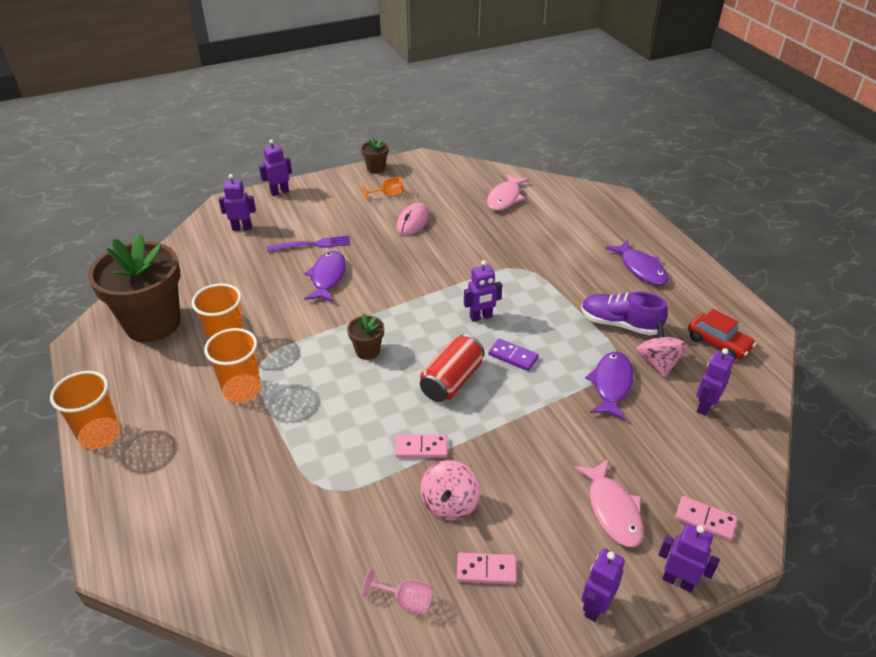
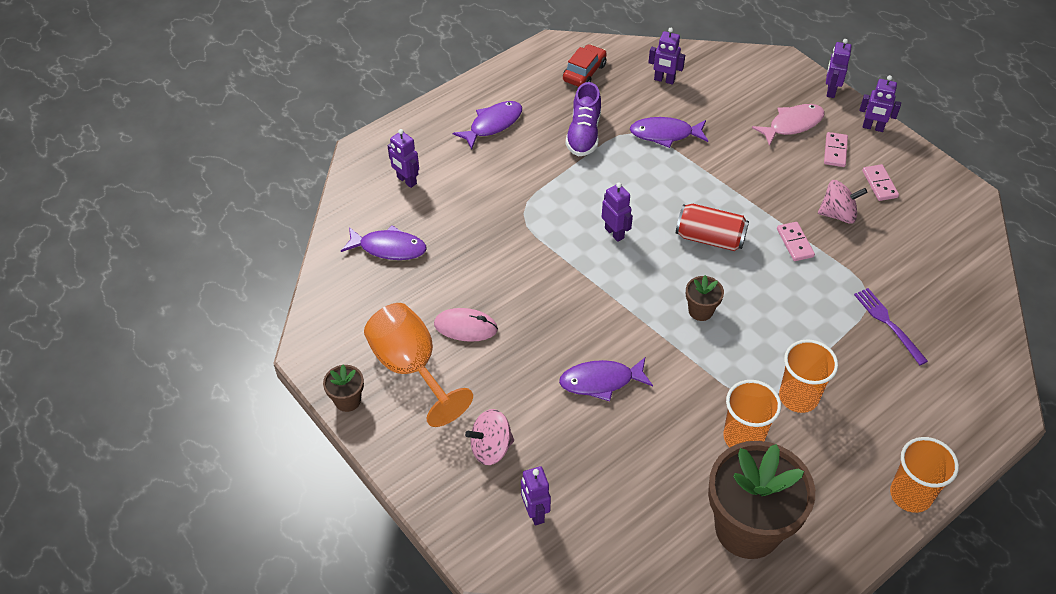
camera: 105 degrees left, 10 degrees up
purple robot [259,139,292,196] -> purple robot moved to [388,129,419,188]
purple fork [267,235,350,252] -> purple fork moved to [854,288,928,365]
pink goblet [362,569,433,615] -> none
orange goblet [363,177,404,201] -> orange goblet [364,303,473,427], size x2.34
pink fish [487,174,529,211] -> purple fish [341,225,427,260]
purple domino [488,339,539,371] -> none
pink spinning top [636,321,689,377] -> pink spinning top moved to [465,409,514,465]
pink domino [675,496,738,541] -> pink domino moved to [824,132,848,167]

